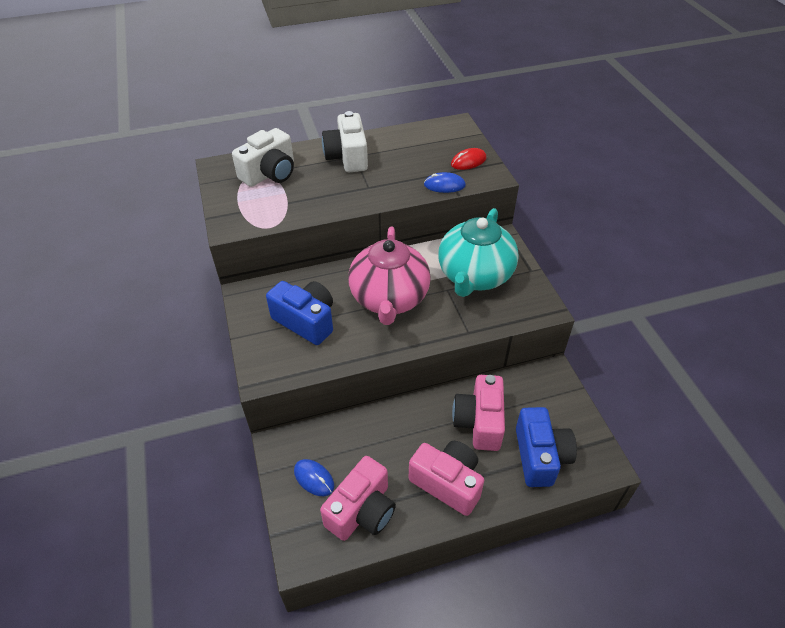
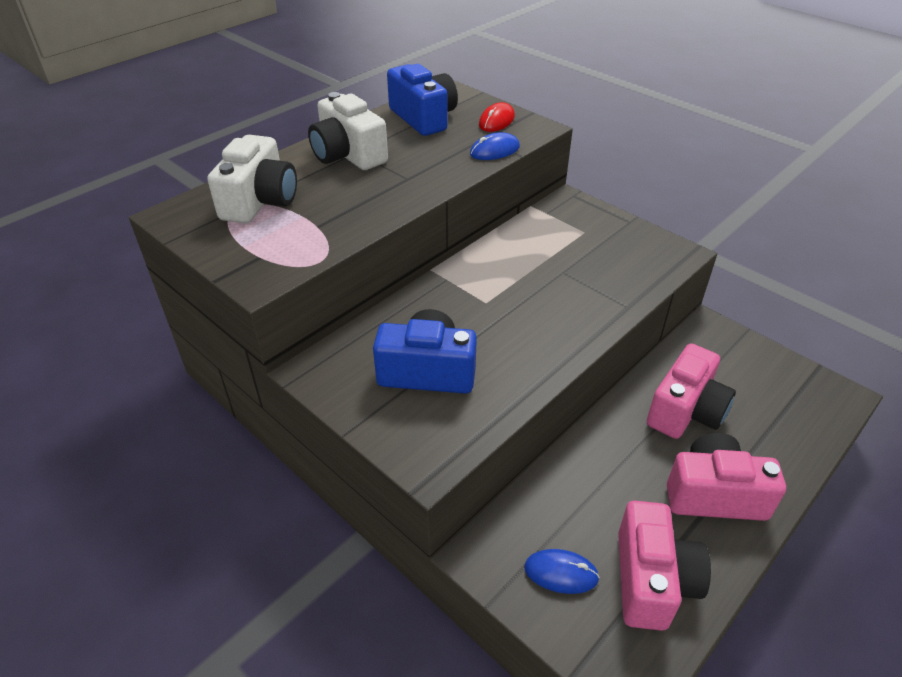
camera: 30 degrees left, 5 degrees down
pink teapot [348,226,431,325] -> none
turquoise teapot [438,208,519,297] -> none
pink camera [452,375,505,451] -> pink camera turned 120 degrees counterclockwise [647,343,736,439]
blue camera [516,407,577,487] -> blue camera moved to [387,64,458,136]

